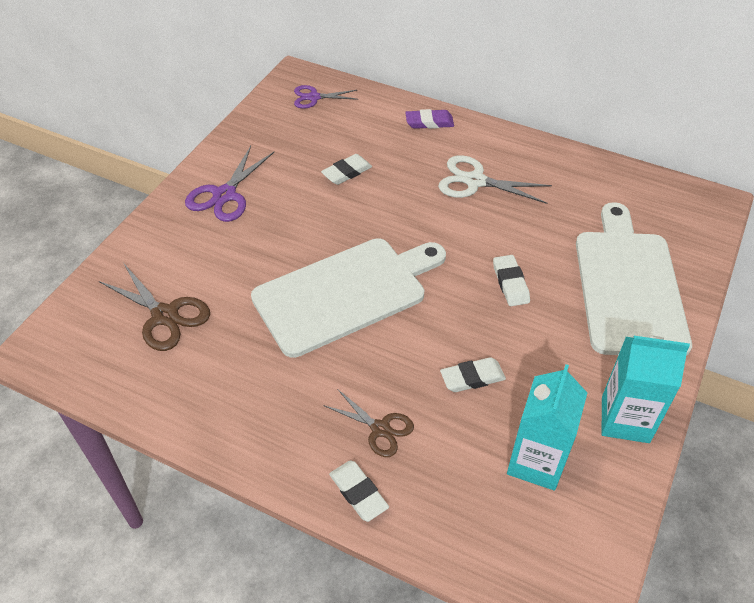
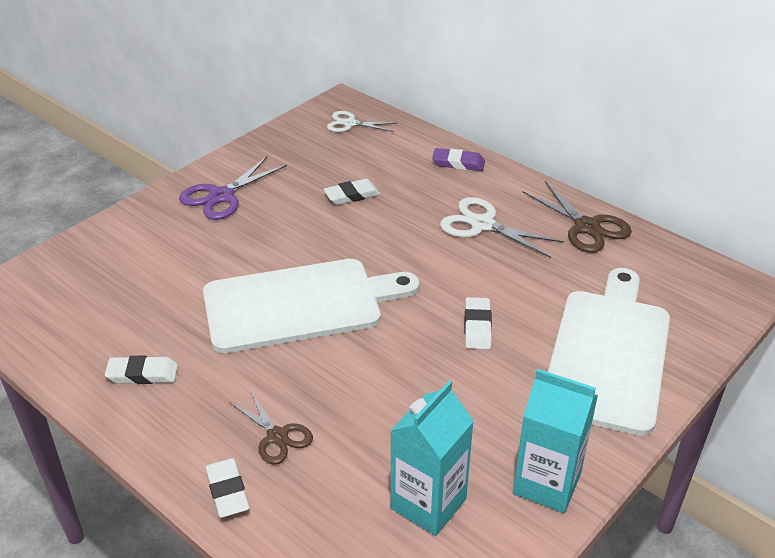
camera: 15 degrees right, 10 degrees down
brown scissors [99,264,210,351] -> brown scissors moved to [522,181,632,253]
purple scissors [294,85,358,109] -> white scissors [327,111,397,132]
white eraser [440,357,506,392] -> white eraser moved to [105,356,178,384]

